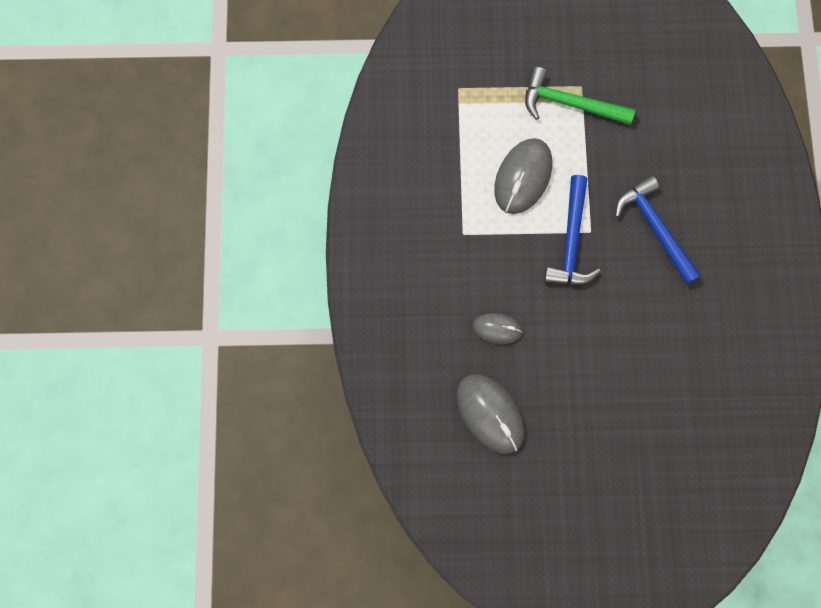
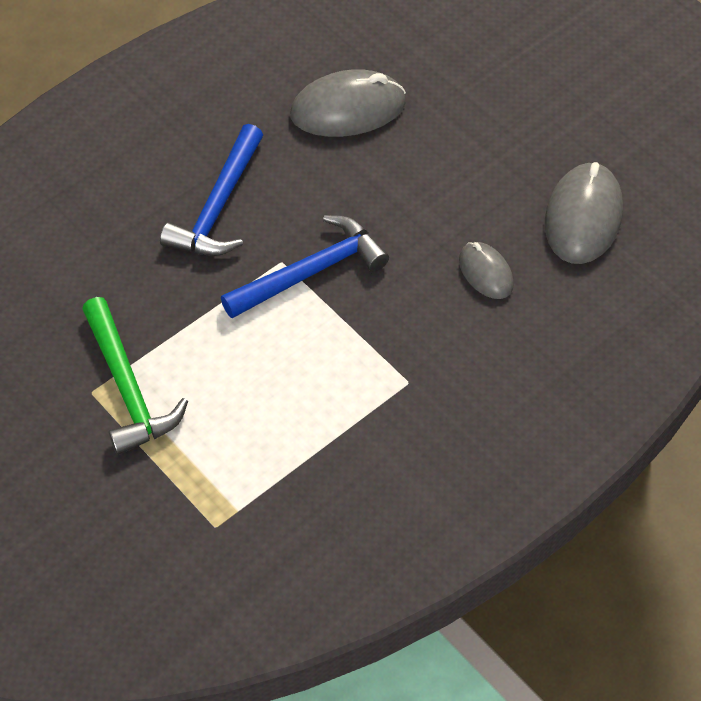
camera: 130 degrees left, 20 degrees down
grey mouse [494,138,552,214] -> grey mouse moved to [290,69,406,137]

